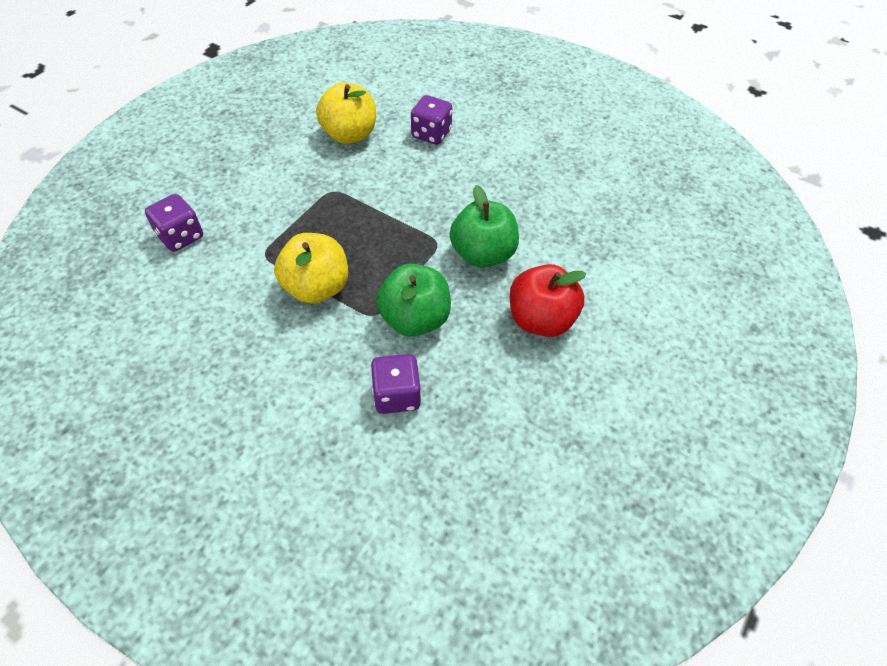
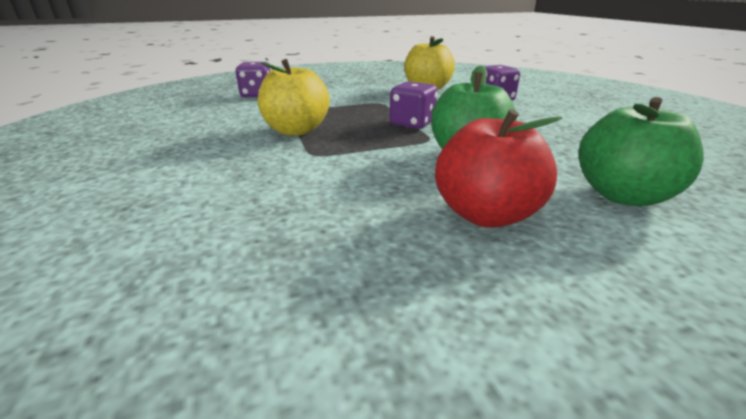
camera: 40 degrees right, 25 degrees down
purple dice [370,354,421,414] -> purple dice moved to [390,81,437,129]
green apple [376,264,451,337] -> green apple moved to [579,97,704,206]

